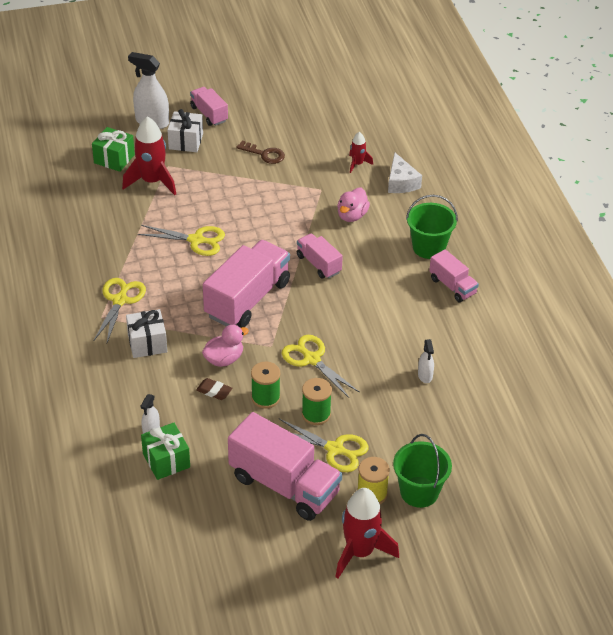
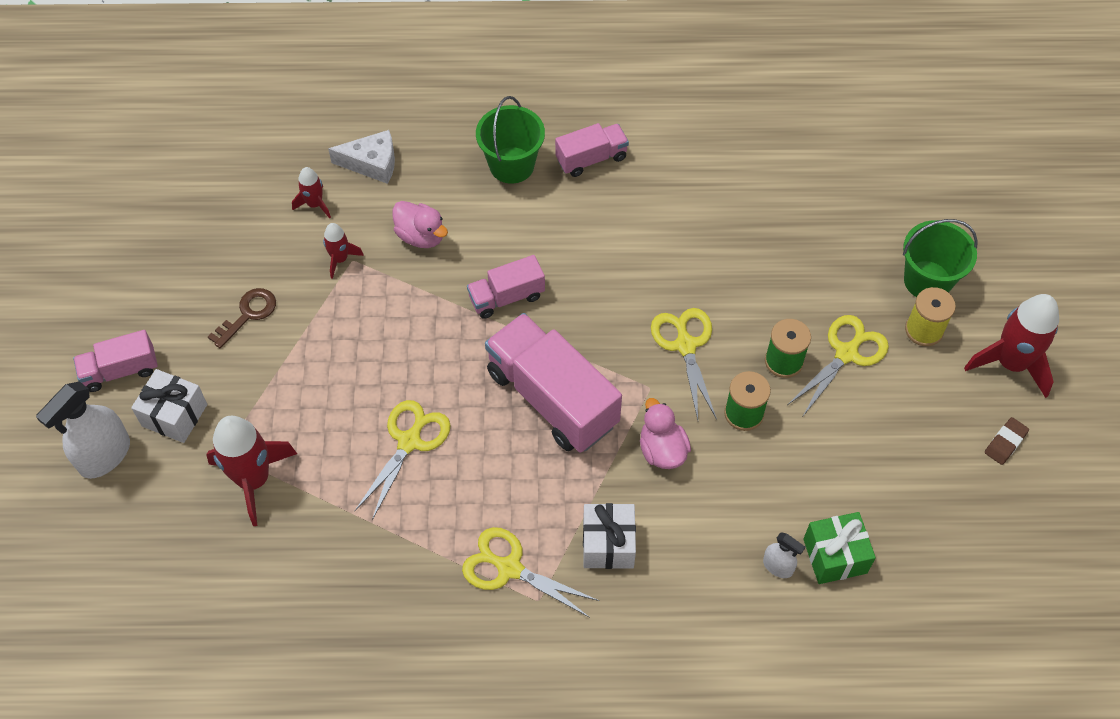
camera: 75 degrees left, 15 degrees up
green gift [92,127,135,172] -> none
brown eraser [196,378,232,400] -> brown eraser moved to [985,417,1029,465]
pink truck [228,412,342,521] -> none
yellow scissors [282,335,360,398] -> yellow scissors turned 105 degrees clockwise [651,308,717,420]
white spray bottle [418,339,434,383] -> none
none -> red rocket [323,223,364,279]

